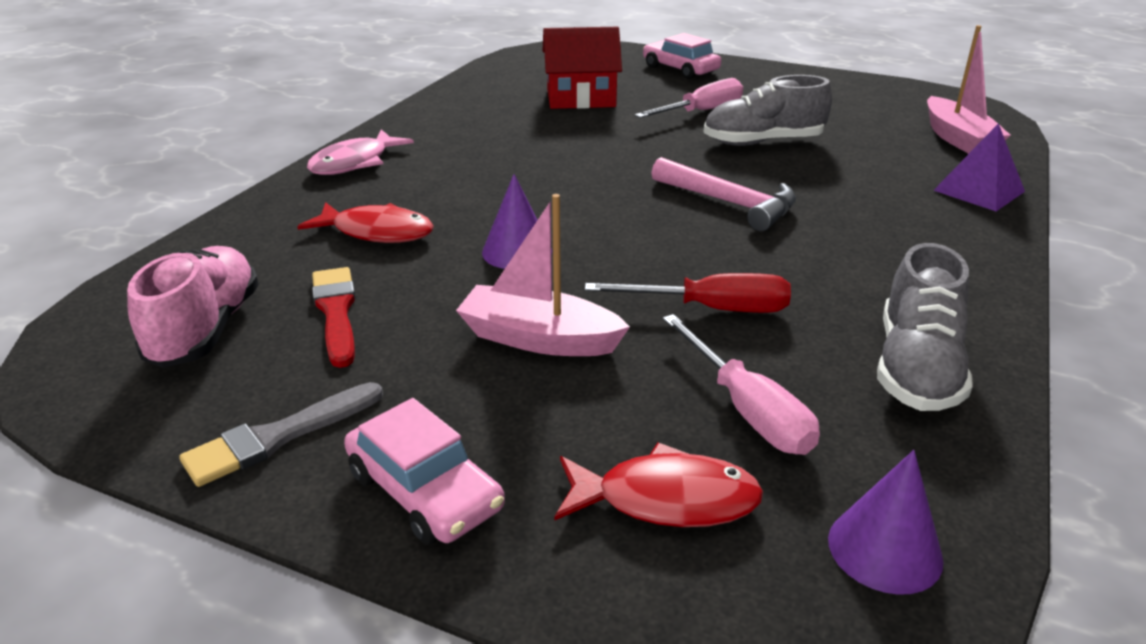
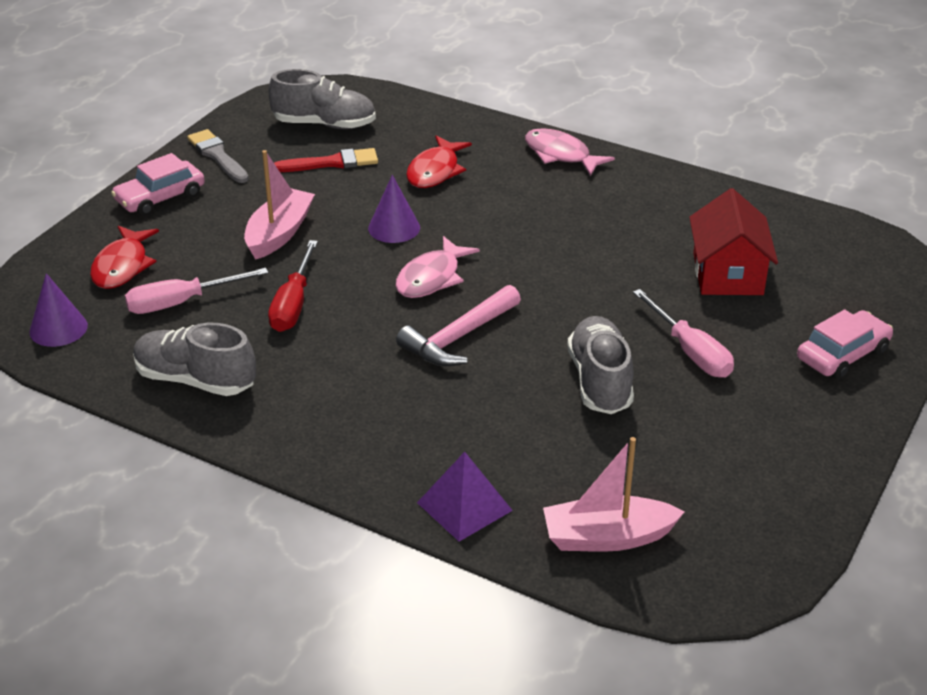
camera: 95 degrees right, 5 degrees up
pink shoe [127,246,259,368] -> grey shoe [269,69,376,129]
none -> pink fish [395,236,480,298]

